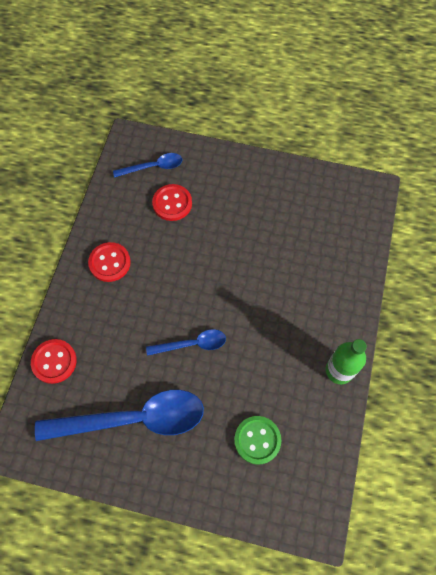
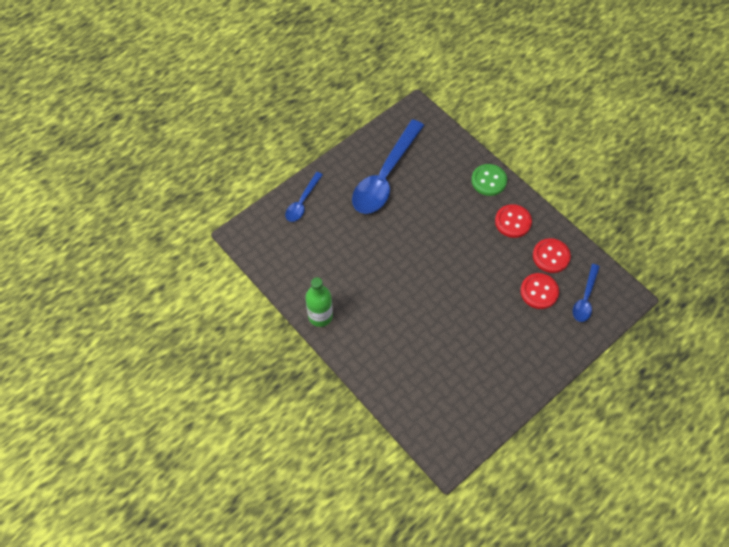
camera: 125 degrees right, 5 degrees down
red button [31,339,77,384] -> red button moved to [533,238,571,273]
blue spoon [146,329,226,356] -> blue spoon moved to [285,172,323,222]
green button [234,416,281,465] -> green button moved to [471,164,507,196]

